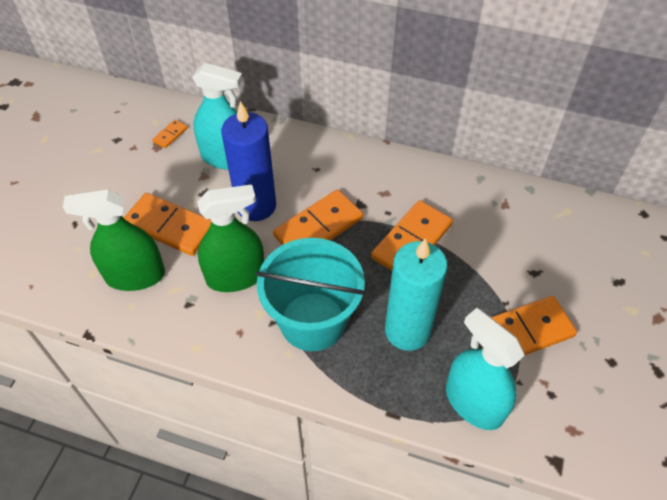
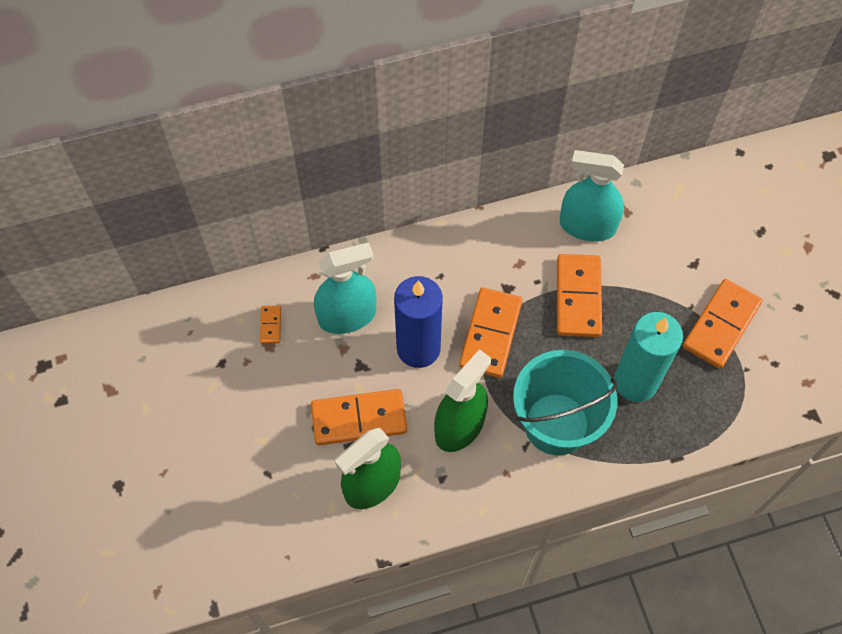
camera: 35 degrees left, 10 degrees up
turquoise spray bottle [446,308,525,430] -> turquoise spray bottle moved to [560,150,624,242]

